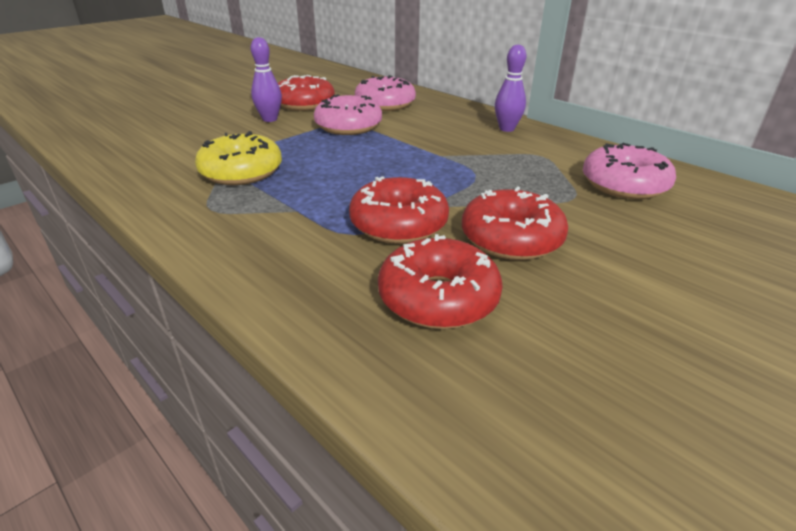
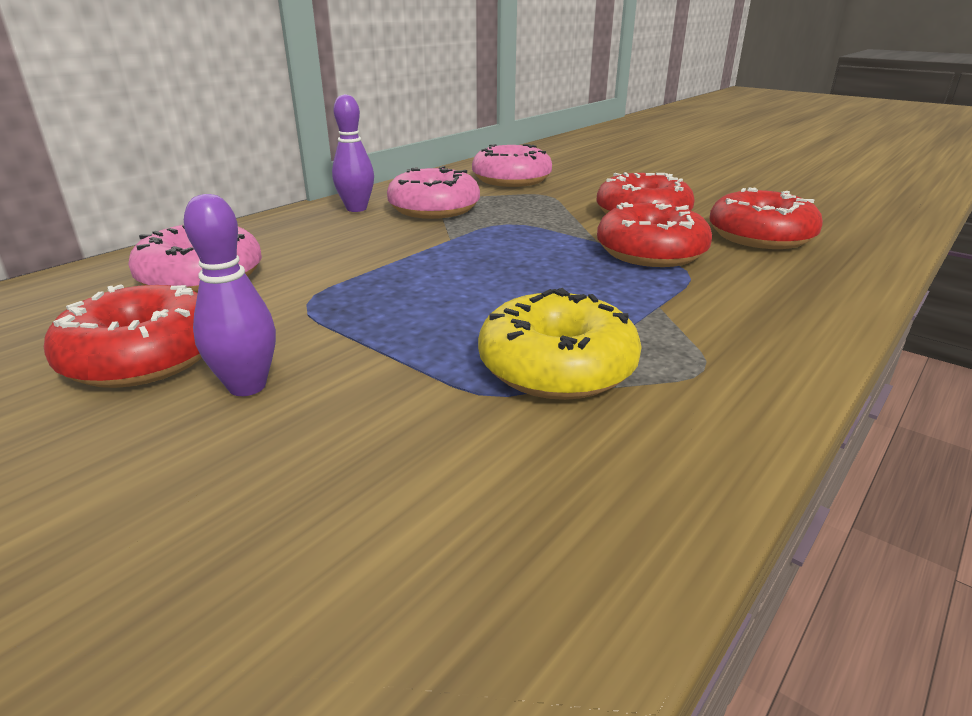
camera: 95 degrees left, 5 degrees down
pink donut [314,94,382,135] -> pink donut moved to [387,166,480,219]

